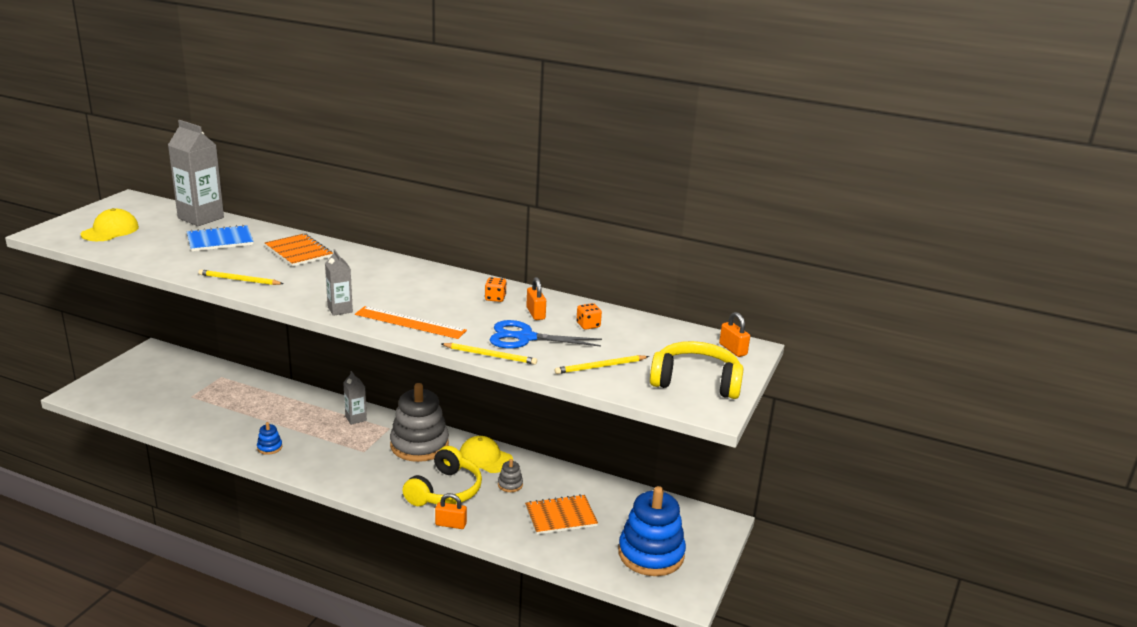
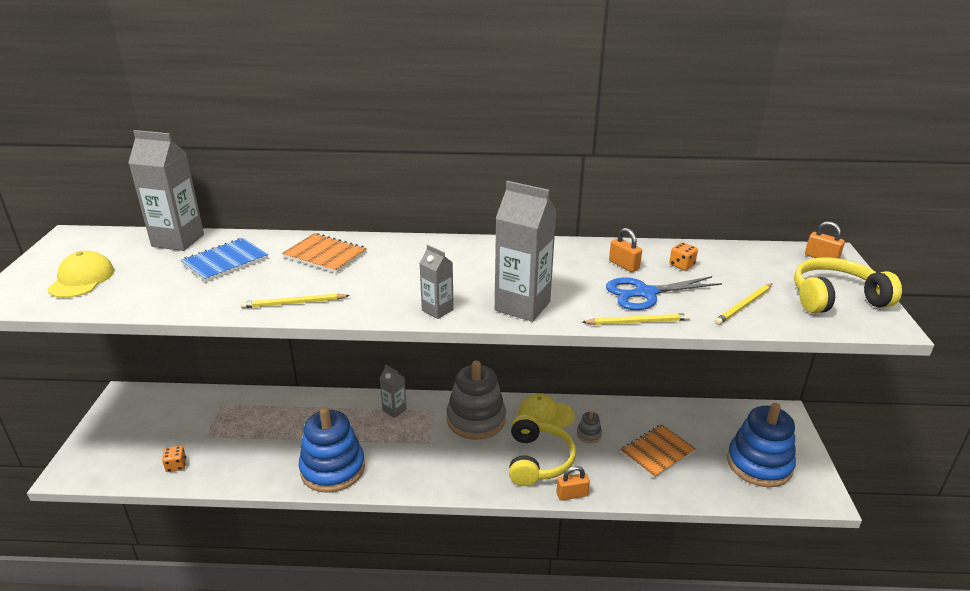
camera: 20 degrees left, 5 degrees up
blue stacking toy [257,422,282,455] -> blue stacking toy [299,407,365,493], size x2.42
orange ruler [355,306,467,339] -> grey carton [495,181,557,322]
orange dice [485,277,507,302] -> orange dice moved to [162,446,186,472]

